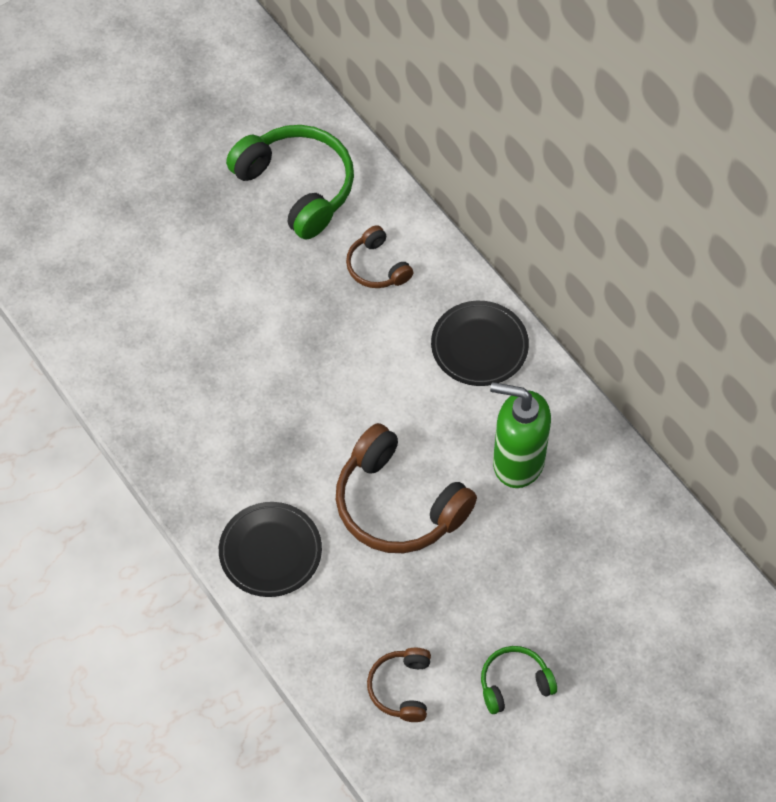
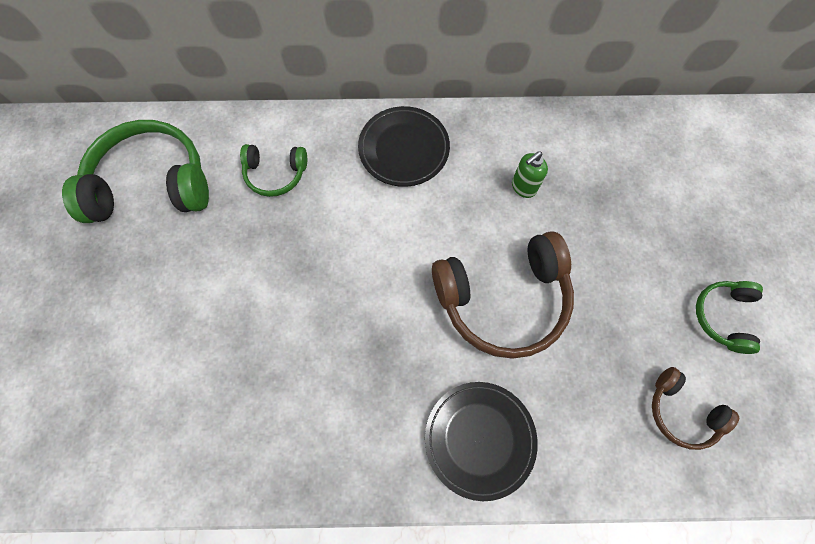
camera: 55 degrees left, 10 degrees up
brown headphones [346,225,413,288] -> green headphones [240,144,307,197]
green soap dispenser [490,382,551,488] -> green soap dispenser [512,151,548,198], size x0.48

